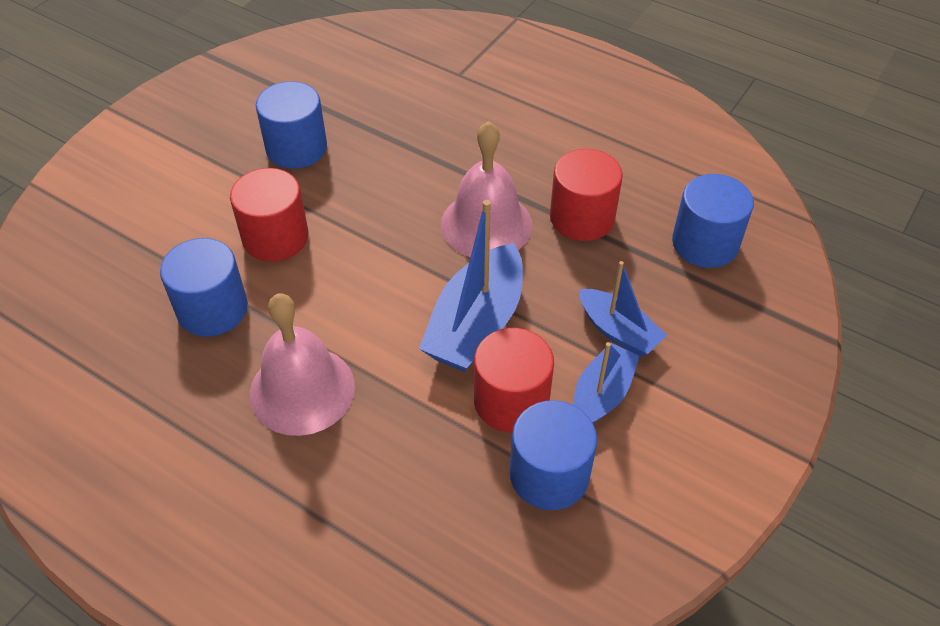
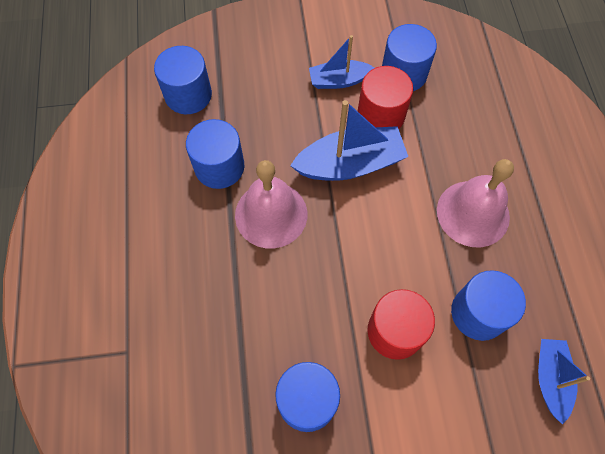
camera: 130 degrees left, 15 degrees up
red cylinder [550,149,623,241] -> blue cylinder [186,119,244,189]
blue boat [579,261,667,357] -> blue boat moved to [538,339,590,424]

